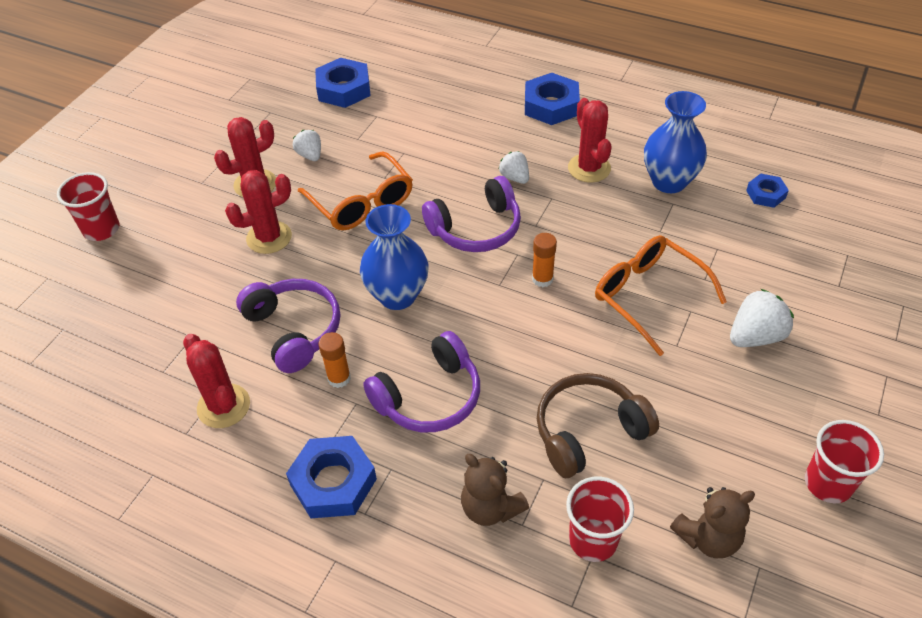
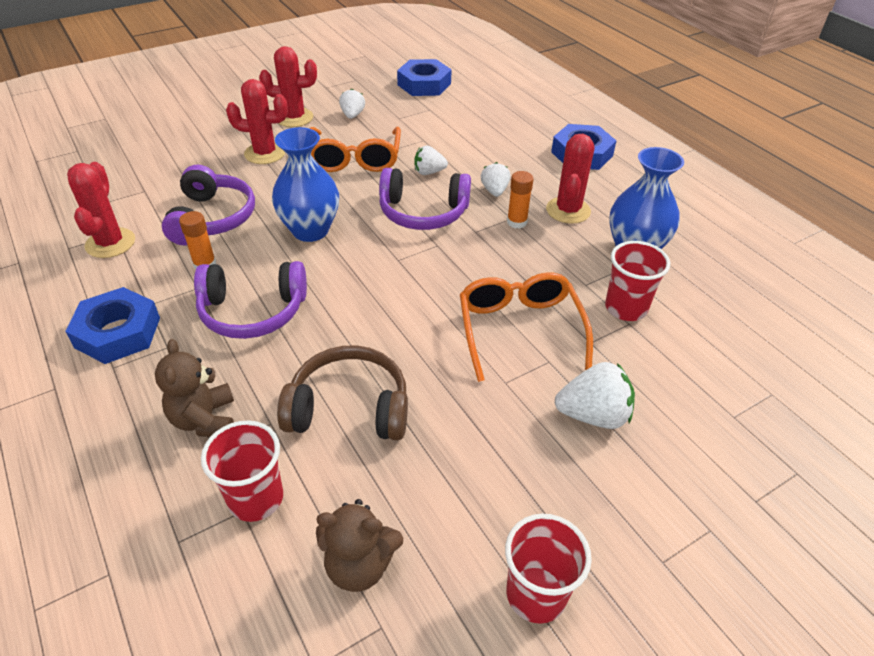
camera: 30 degrees right, 5 degrees down
red cup [57,172,120,241] -> red cup moved to [605,241,670,321]
orange glue stick [532,233,557,287] -> orange glue stick moved to [507,171,534,229]
blue nut [746,173,789,208] -> none
none -> white strawberry [414,145,448,175]

